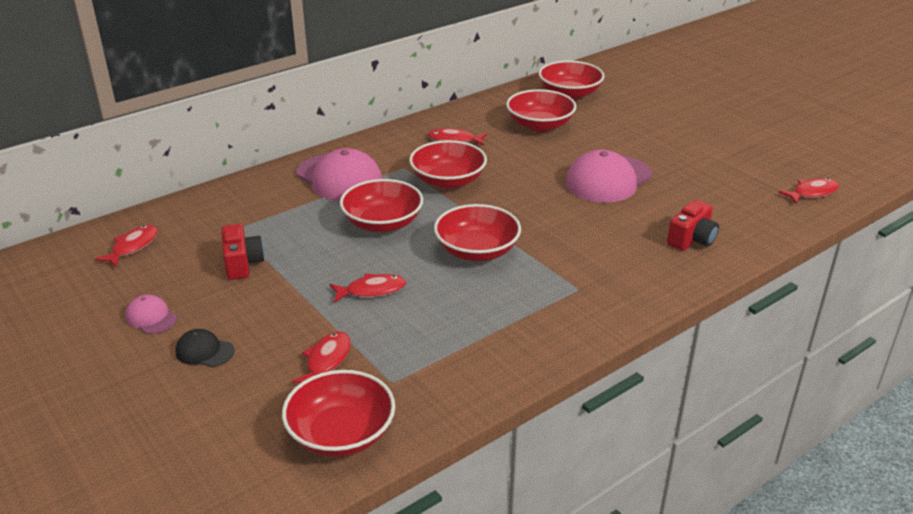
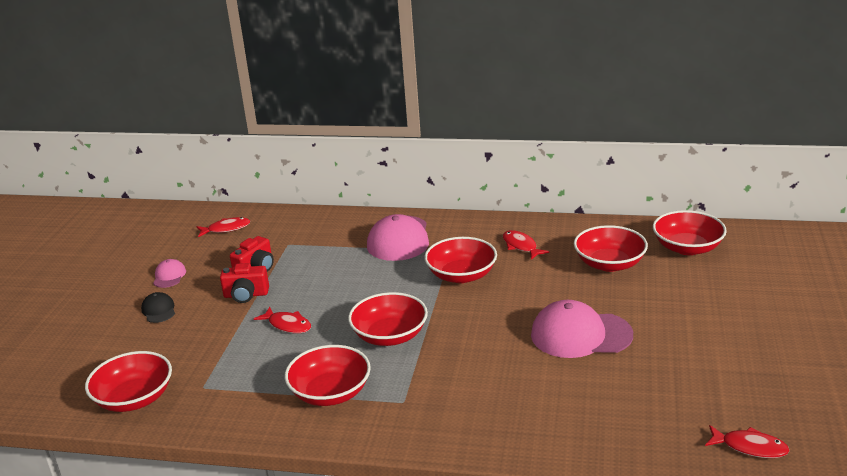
camera: 50 degrees right, 5 degrees down
red fish [292,332,351,383] -> none
red bowl [340,179,423,232] -> red bowl moved to [285,345,371,406]
red camera [667,200,719,251] -> red camera moved to [220,263,269,303]

